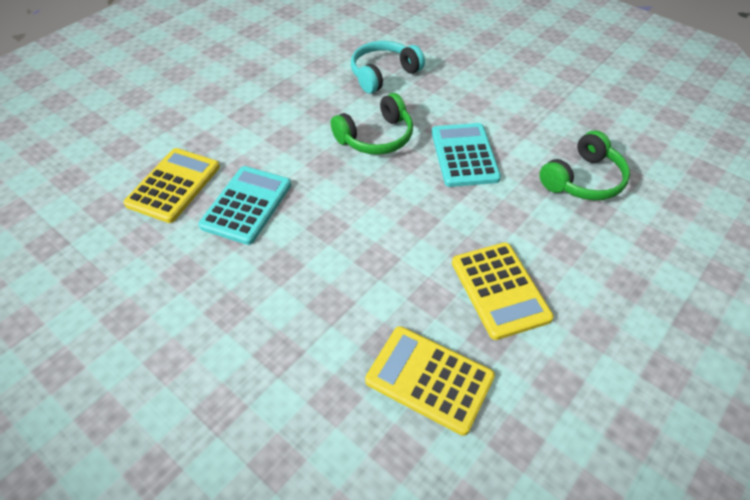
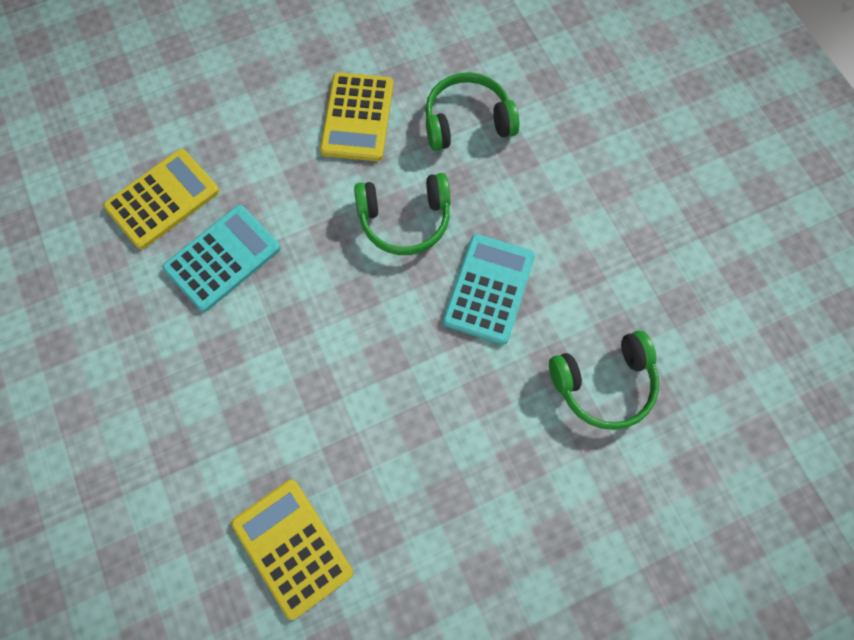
camera: 25 degrees right, 20 degrees up
turquoise headphones [351,41,425,94] -> green headphones [425,72,520,151]
yellow calculator [452,242,554,340] -> yellow calculator moved to [320,72,393,161]

